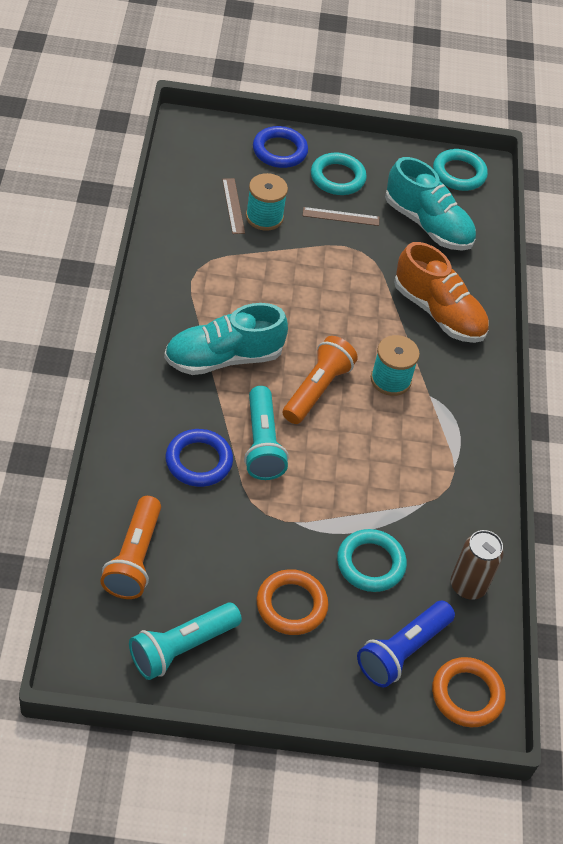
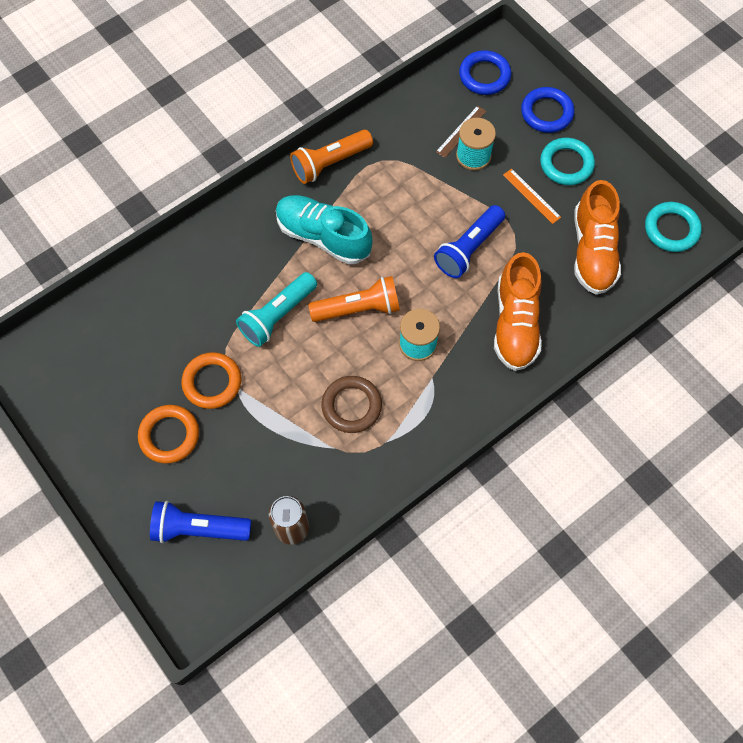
camera: 55 degrees right, 15 degrees up
orange flashlight [100,496,161,599] -> orange flashlight moved to [290,130,373,184]
turquoise flashlight [129,602,242,680] -> none
blue ring [166,429,233,487] -> blue ring moved to [459,50,511,95]
brown ruler [303,207,379,226] -> orange ruler [503,169,561,224]
turquoise ring [337,529,407,592] -> none
turquoise shoe [385,157,476,251] -> orange shoe [574,180,621,295]
orange ring [432,657,506,727] -> orange ring moved to [182,352,241,409]
none -> brown ring [322,376,382,433]
none -> blue flashlight [434,205,505,278]

